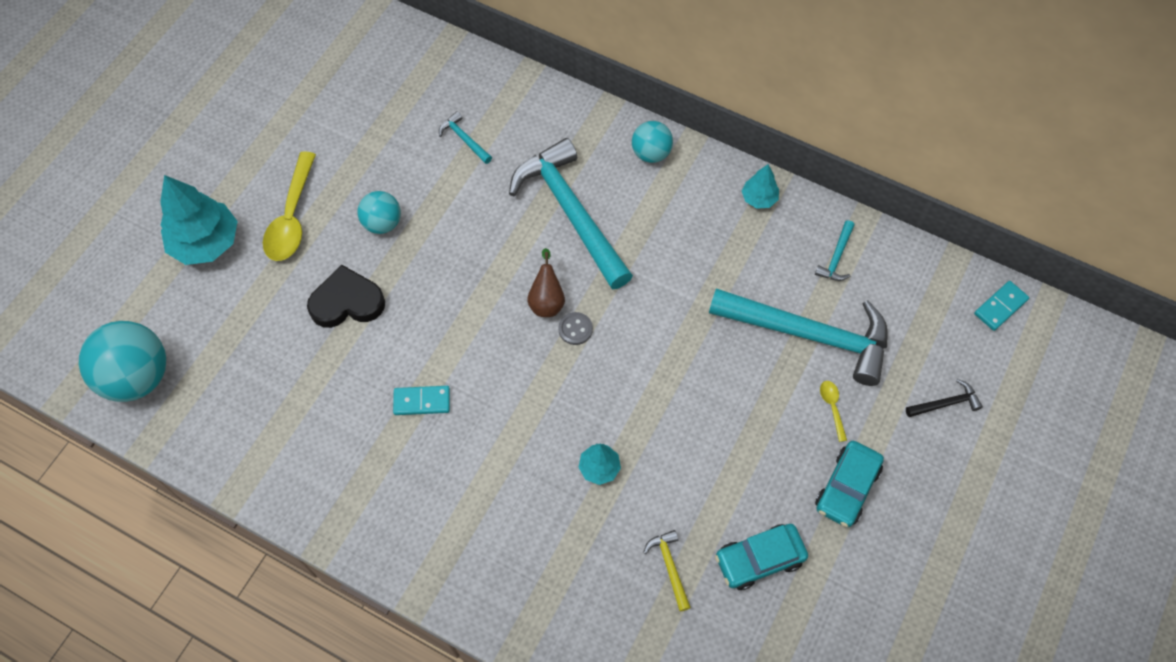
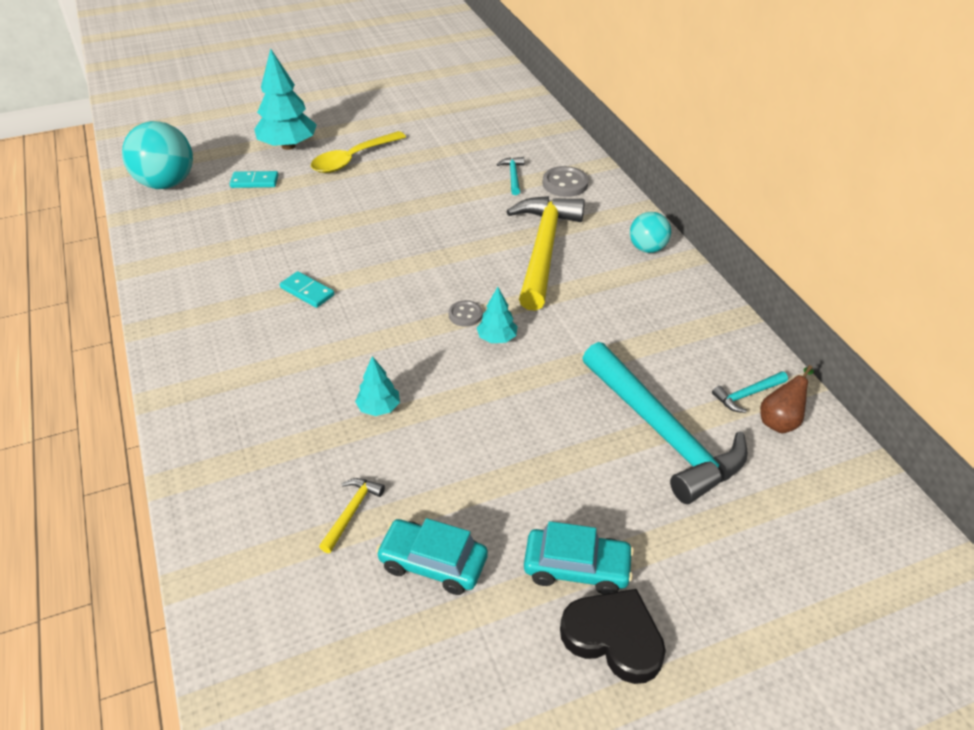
camera: 40 degrees right, 20 degrees down
black heart [307,265,385,328] -> black heart moved to [560,589,666,684]
turquoise ball [357,191,401,234] -> none
turquoise hammer [509,138,633,289] -> yellow hammer [506,196,585,311]
brown pear [527,248,565,317] -> brown pear moved to [760,365,814,433]
turquoise tree [742,164,779,209] -> turquoise tree moved to [477,287,518,343]
turquoise car [815,441,884,527] -> turquoise car turned 150 degrees counterclockwise [524,521,634,594]
yellow spoon [820,381,847,442] -> none
black hammer [906,379,983,417] -> none
turquoise domino [974,281,1029,331] -> turquoise domino moved to [230,171,278,188]
none -> grey button [543,166,589,197]

